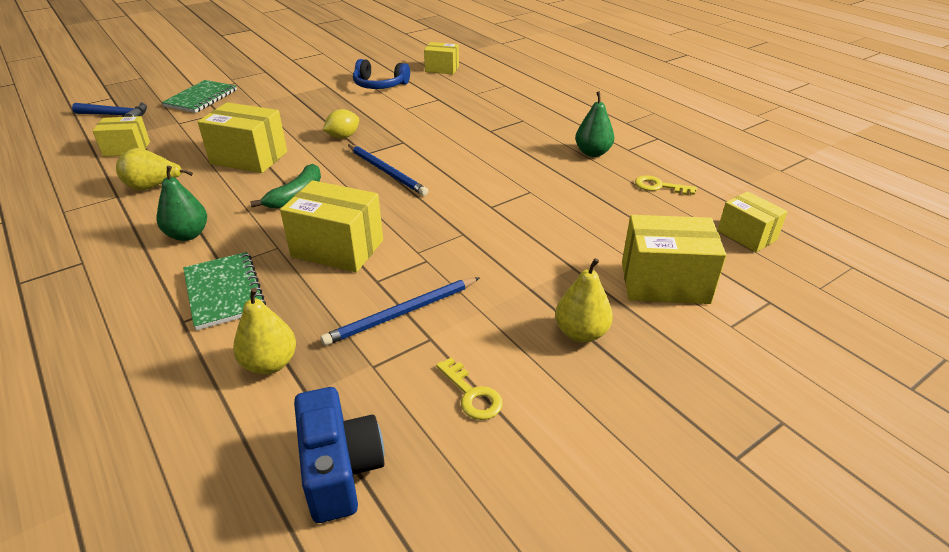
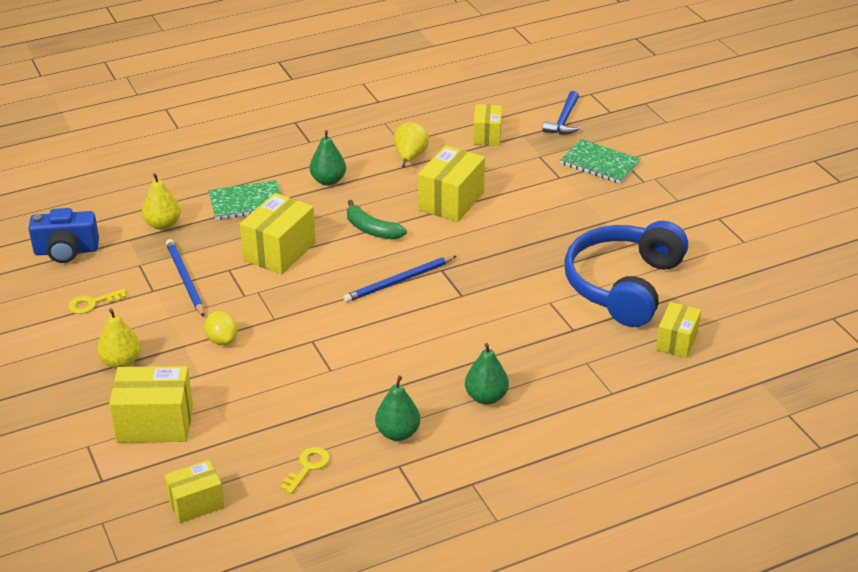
camera: 100 degrees right, 0 degrees up
yellow lemon [323,109,359,139] -> yellow lemon moved to [204,311,238,345]
blue headphones [353,59,410,89] -> blue headphones [564,221,688,327], size x1.84
yellow box [622,215,726,304] -> yellow box turned 75 degrees clockwise [109,366,193,443]
none -> green pear [465,343,509,405]

